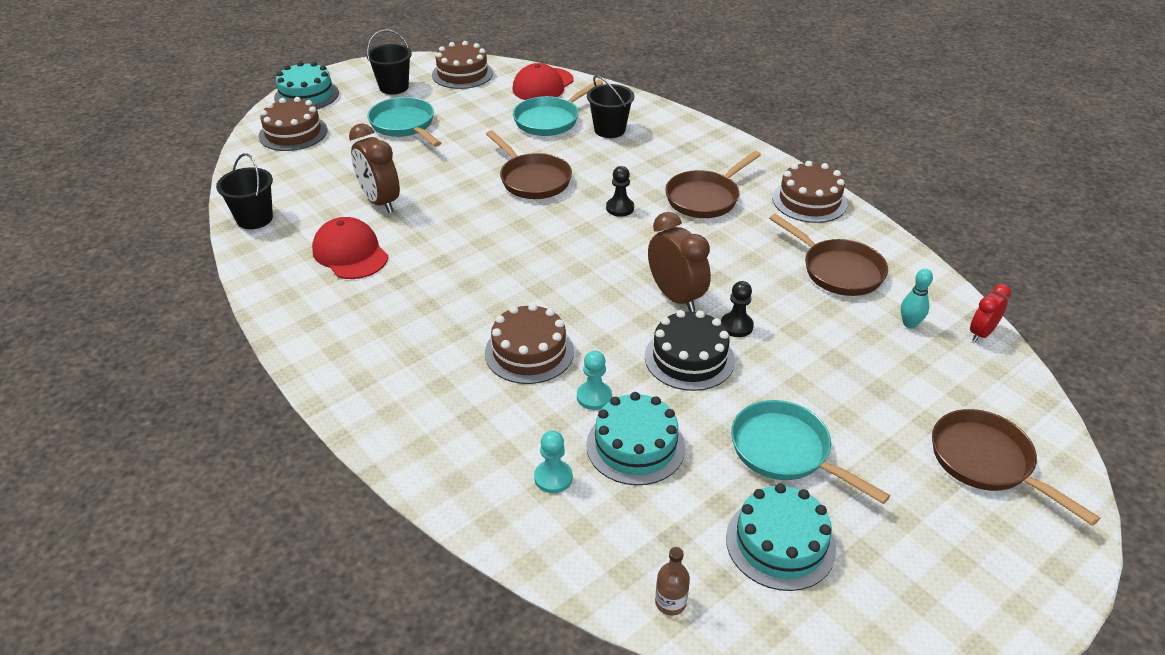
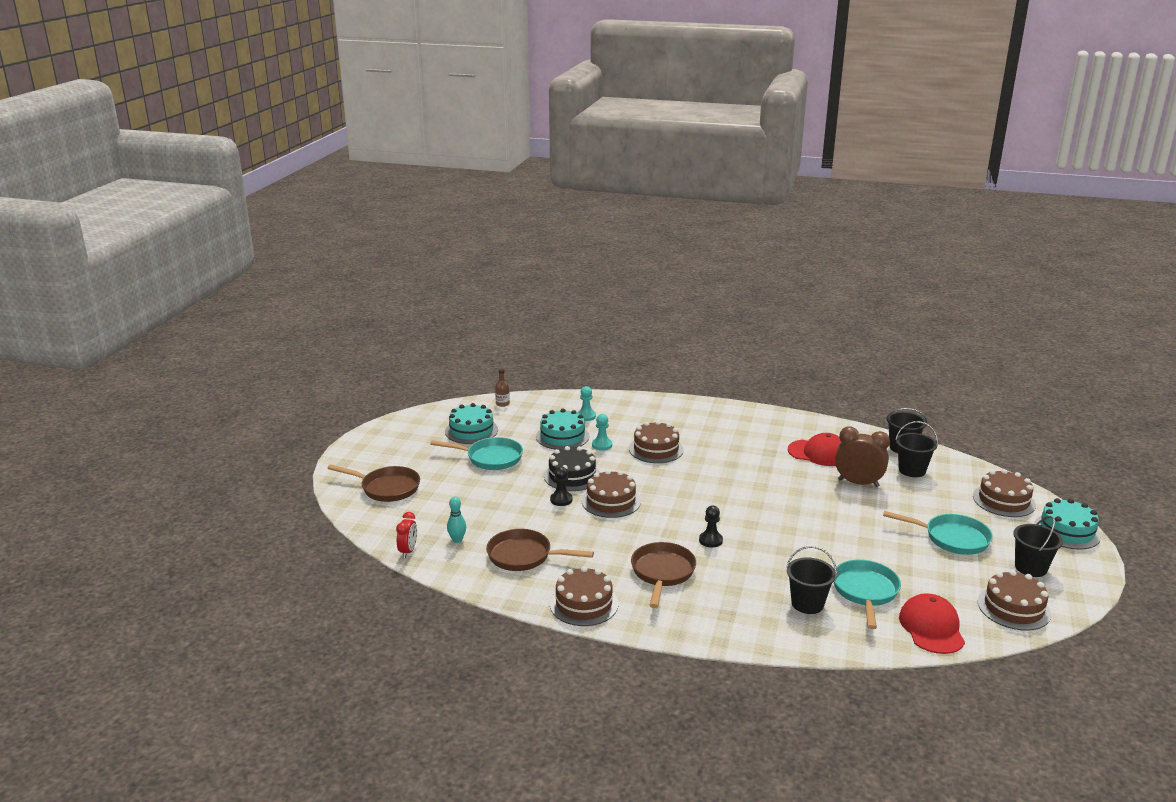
camera: 145 degrees right, 15 degrees down
brown pan [486,130,572,199] -> none
brown clock [648,212,711,312] -> brown cake [582,470,641,518]
none -> black bucket [895,421,938,477]

